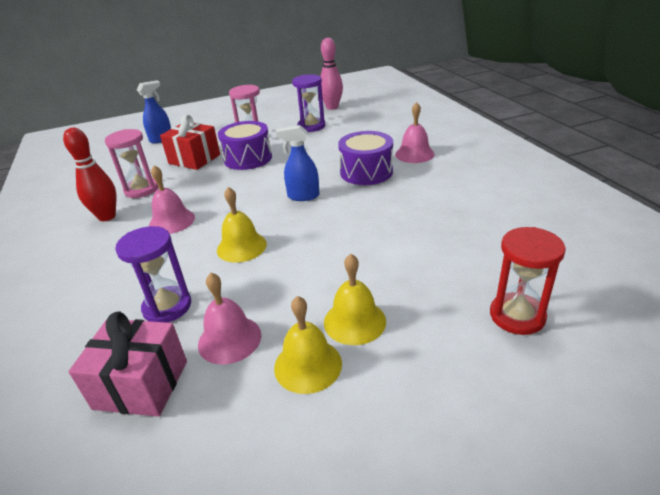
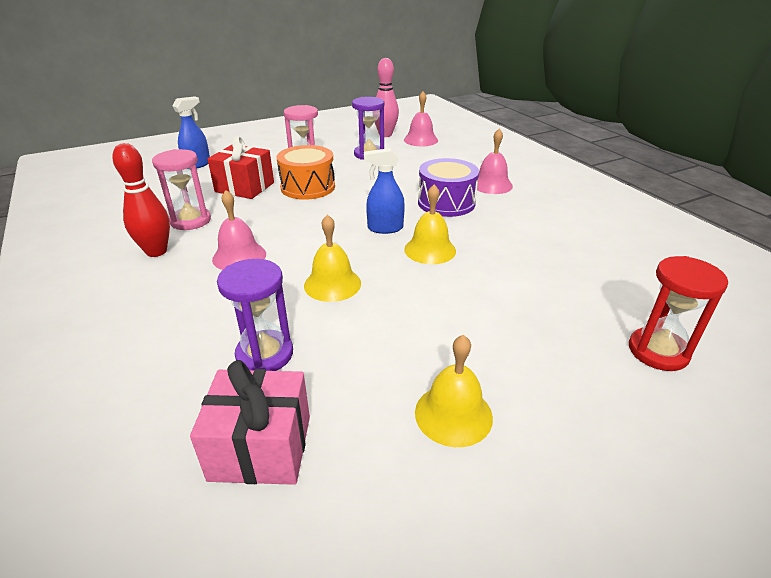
camera: 10 degrees left, 0 degrees up
pink bell [198,273,261,365] -> pink bell moved to [404,92,438,146]
purple drum [218,121,272,170] -> orange drum [276,145,335,200]
yellow bell [324,254,386,345] -> yellow bell moved to [404,184,456,264]

